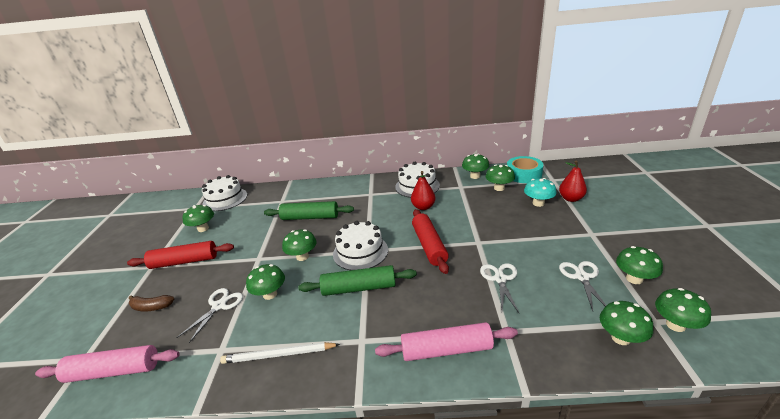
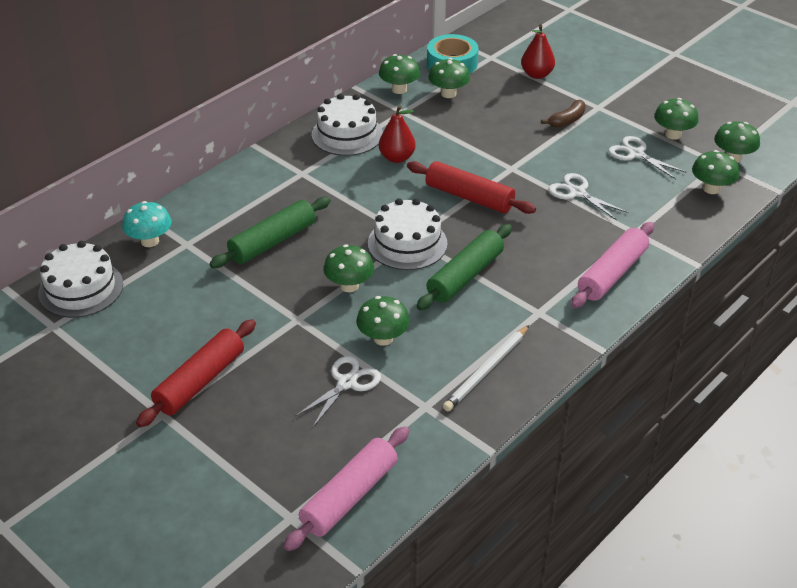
camera: 50 degrees left, 10 degrees up
brown banana [129,295,174,311] -> brown banana moved to [541,100,586,128]
white scissors [176,288,243,343] -> white scissors turned 60 degrees clockwise [295,356,381,427]
green mushroom [182,205,214,232] -> none
turquoise mushroom [524,178,557,207] -> turquoise mushroom moved to [122,201,172,247]

